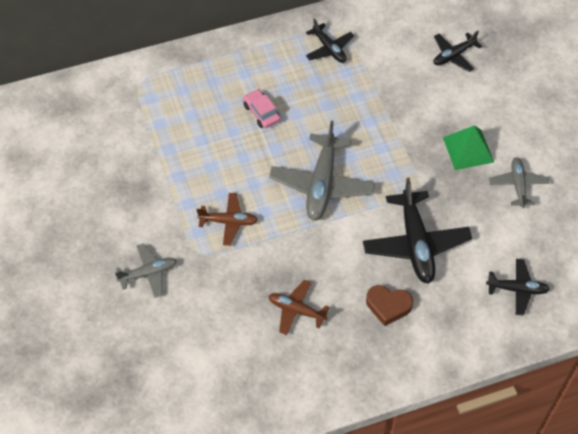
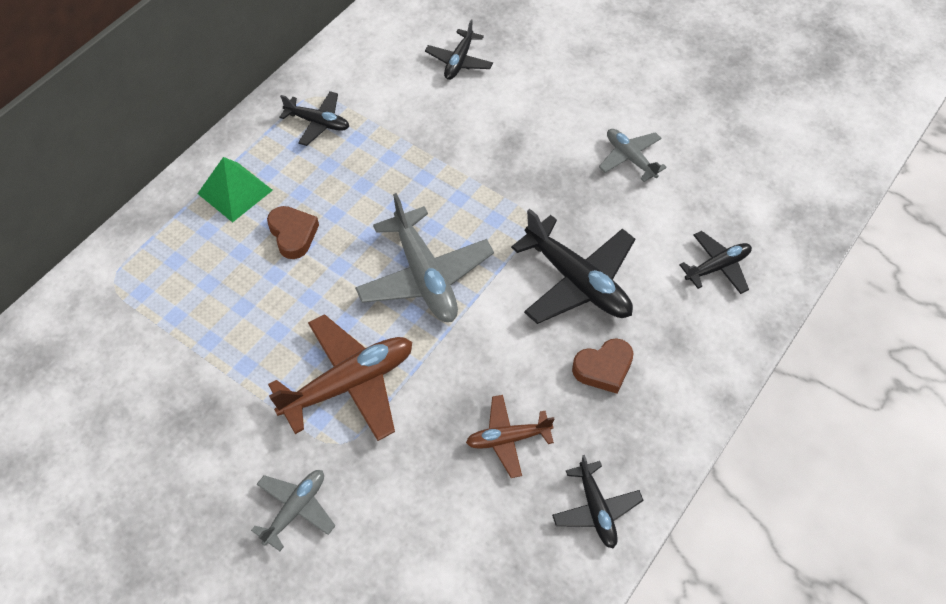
camera: 35 degrees left, 0 degrees up
brown plane [197,193,258,246] -> brown plane [268,314,412,441], size x1.76
pink car [243,89,281,128] -> brown heart [267,206,319,259]
green pyramid [443,125,494,170] -> green pyramid moved to [197,157,273,222]
none -> black plane [552,455,644,548]

